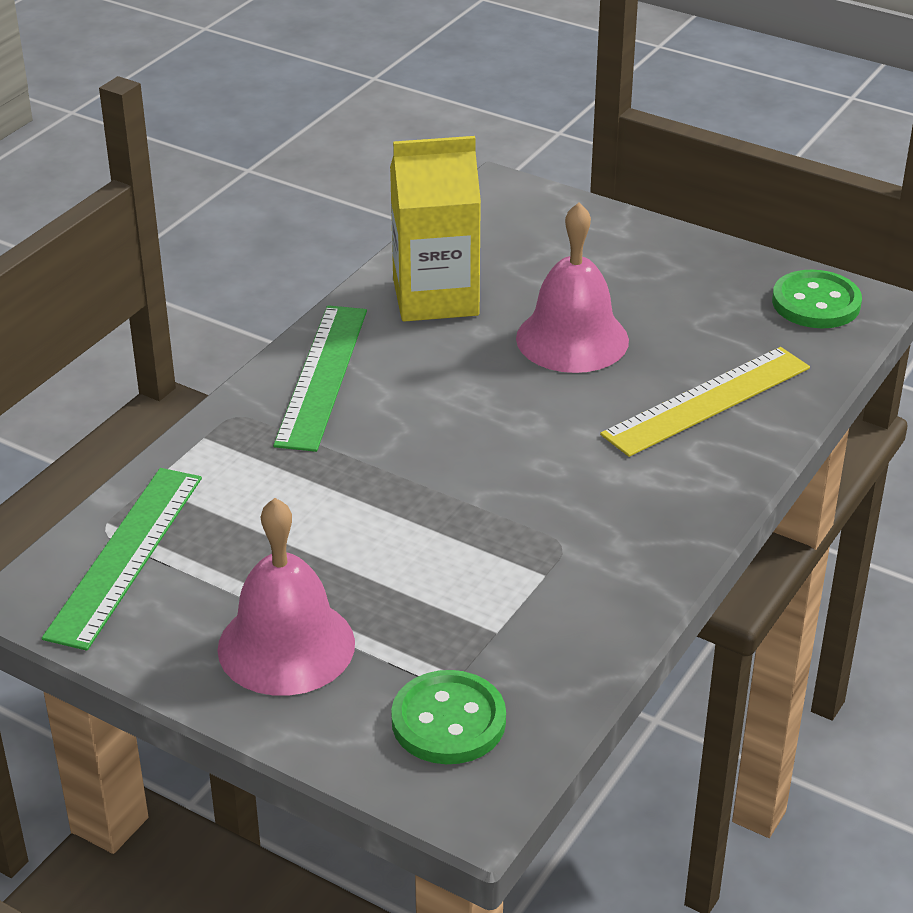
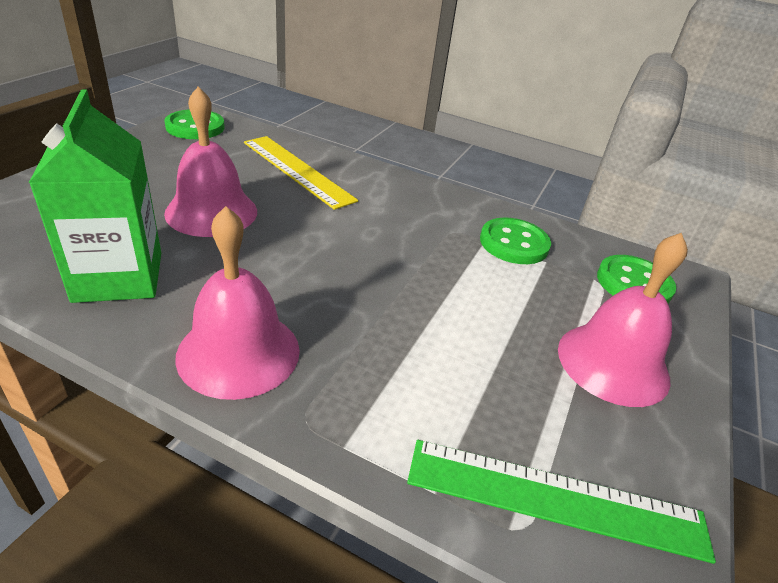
camera: 100 degrees left, 0 degrees up
green ruler [273,305,367,452] -> pink bell [175,206,300,400]
yellow carton [390,136,481,322] -> green carton [29,90,161,303]
none -> green button [480,218,551,264]

